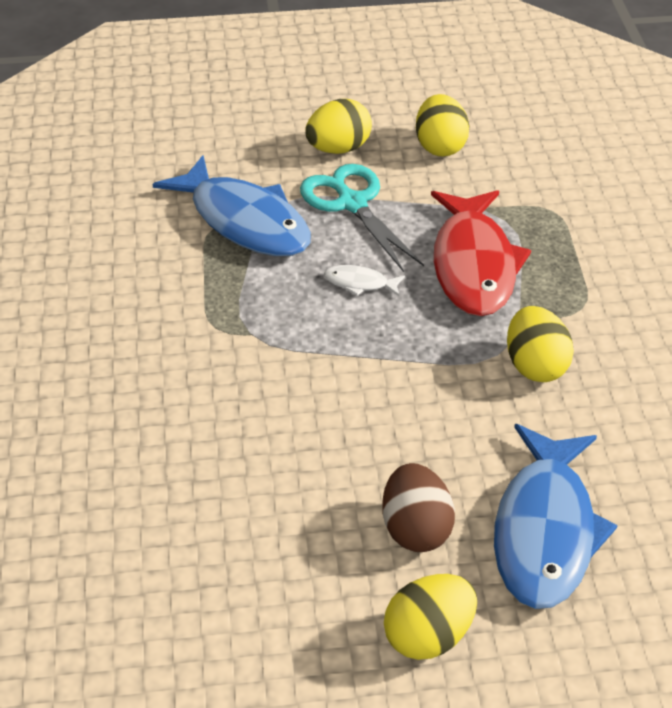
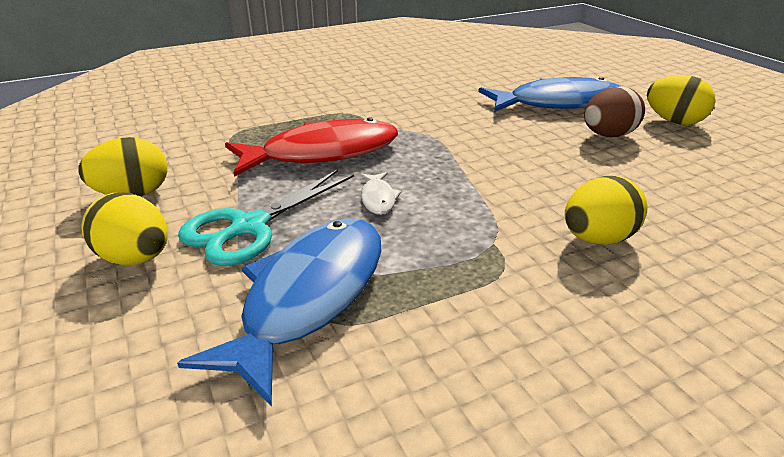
camera: 110 degrees left, 10 degrees down
yellow egg [507,306,574,382] -> yellow egg moved to [565,176,648,245]

